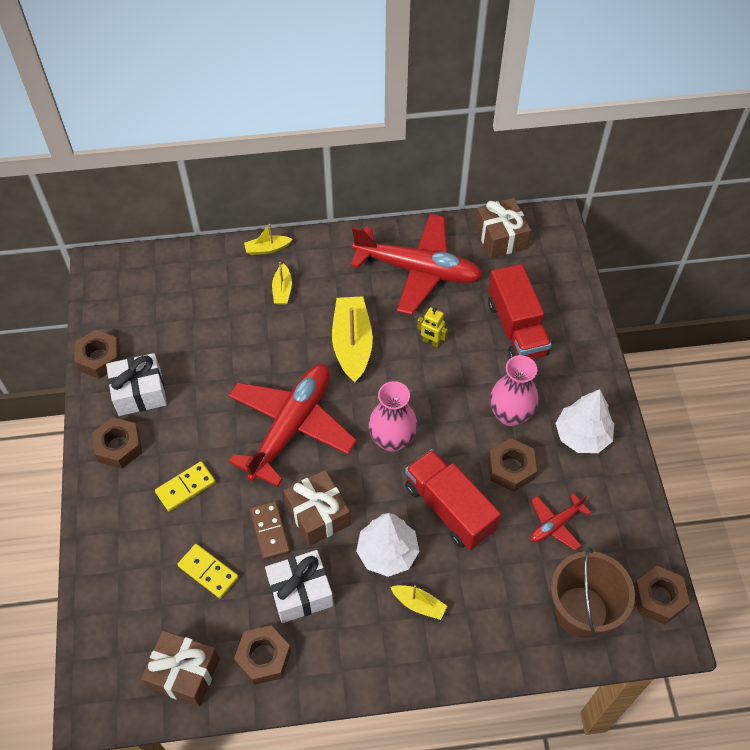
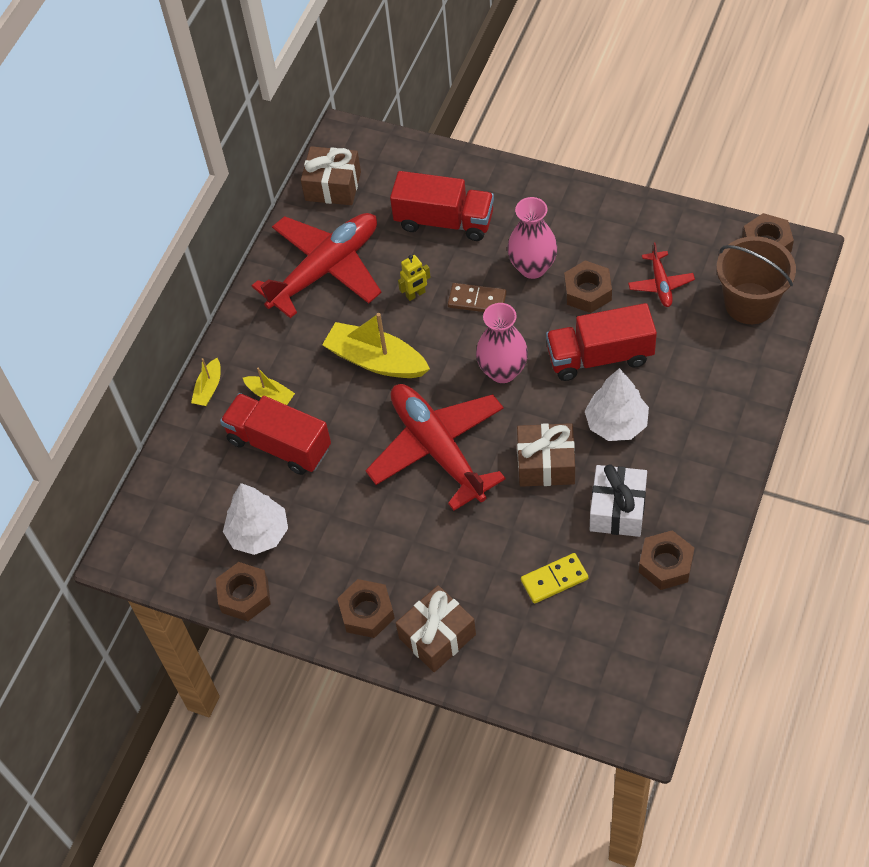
camera: 55 degrees left, 0 degrees up
white gift [106,353,167,416] -> none
brown gift [141,630,220,707] -> brown gift moved to [396,585,476,672]
yellow domino [155,462,215,511] -> none
brown domino [250,501,290,560] -> brown domino moved to [448,283,507,312]
yellow boat [391,585,447,620] -> none
white tree [556,389,614,453] -> white tree moved to [223,483,288,555]
none -> red truck [220,393,331,475]

